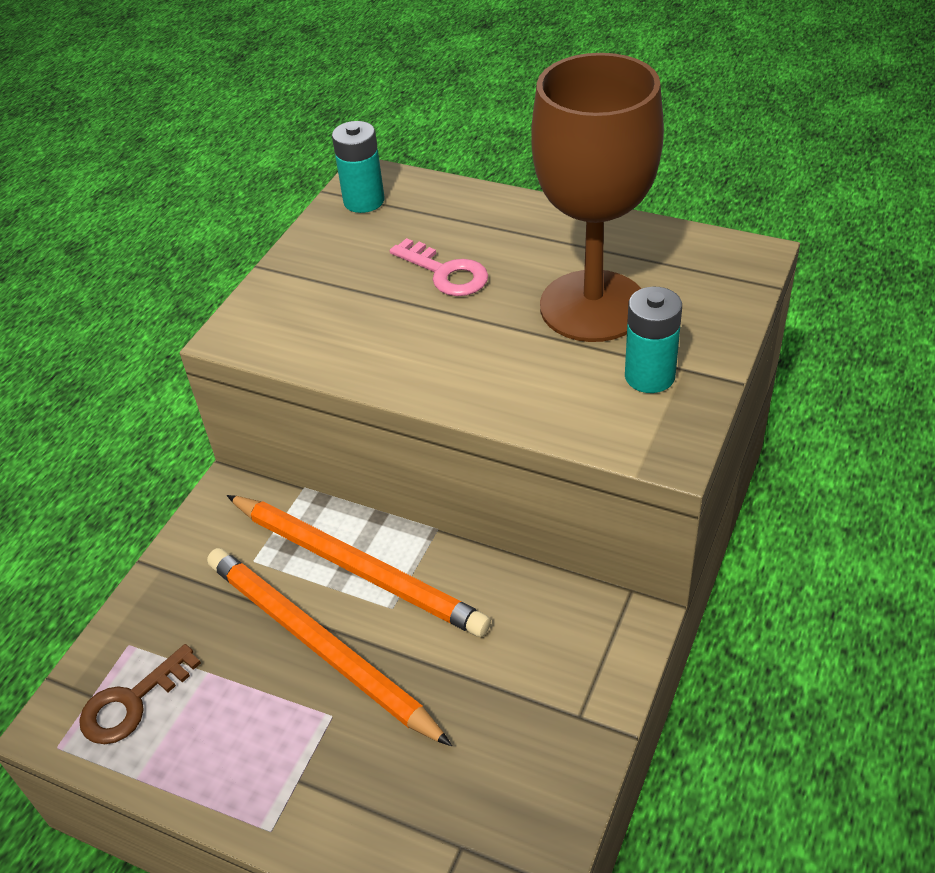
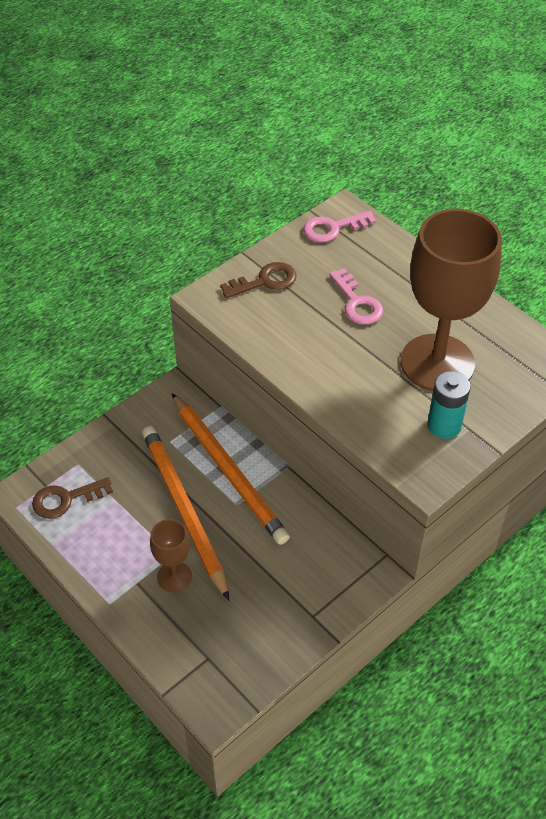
camera: 20 degrees right, 5 degrees up
turquoise battery [332,121,384,213] -> pink key [303,211,376,242]
none -> brown goblet [150,519,192,593]
none -> brown key [220,262,296,298]

